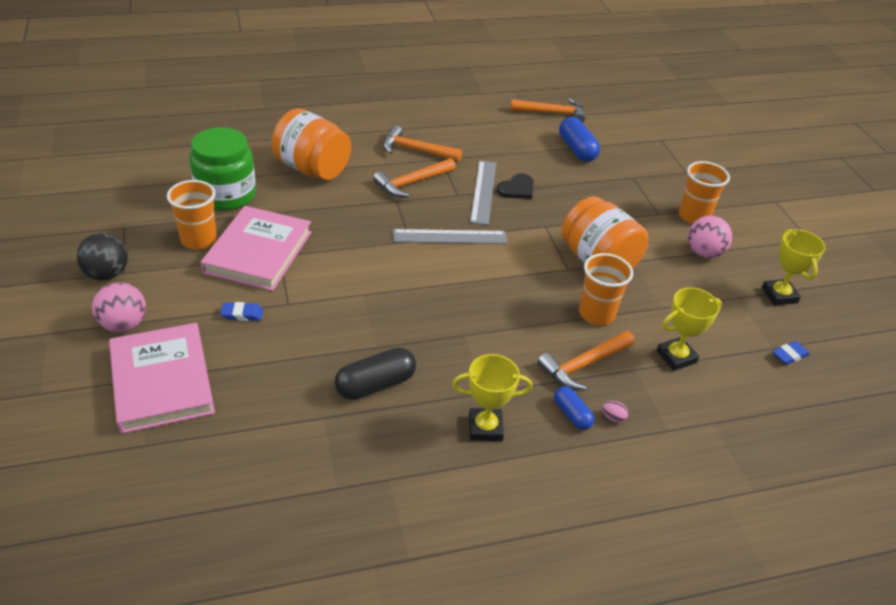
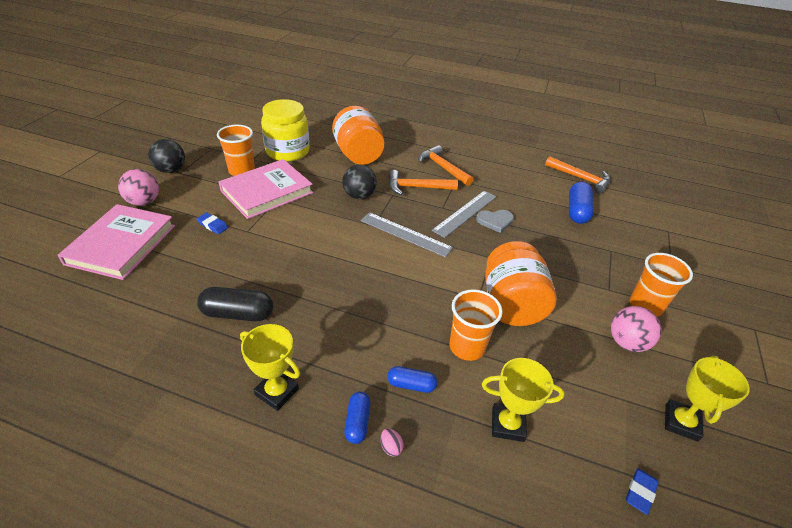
camera: 35 degrees right, 0 degrees up
green jar [189,127,256,211] -> yellow jar [261,99,309,161]
black heart [497,174,534,199] -> grey heart [476,210,514,233]
orange hammer [537,331,635,390] -> blue capsule [387,366,437,393]
blue eraser [772,341,810,365] -> blue eraser turned 60 degrees counterclockwise [626,468,659,515]
none -> black ball [342,164,377,199]

